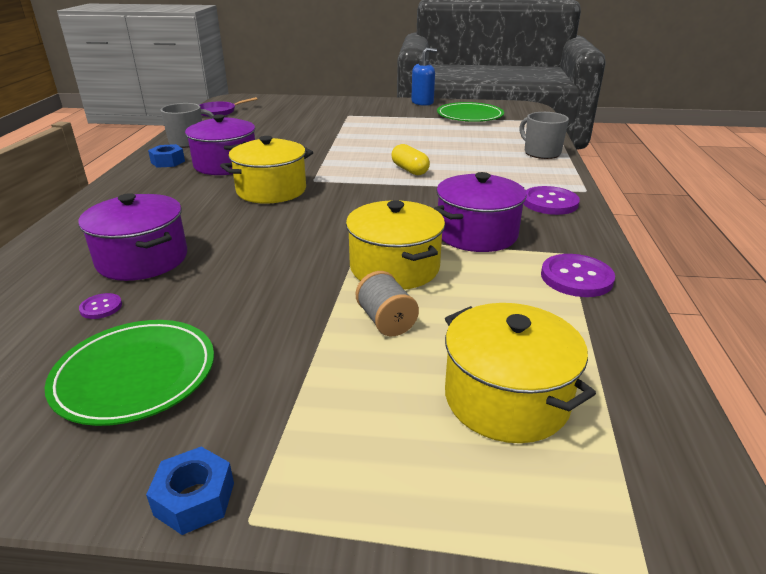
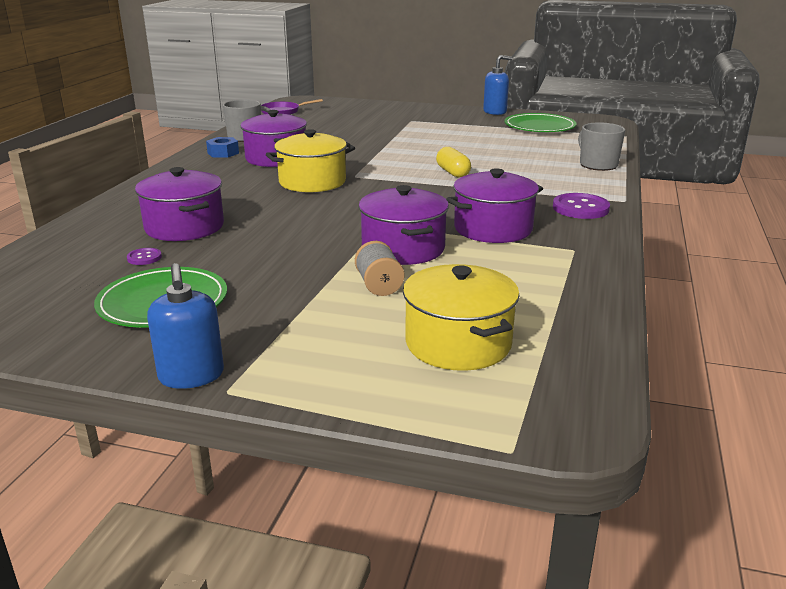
camera: 10 degrees right, 5 degrees down
blue nut [146,447,234,535] -> blue soap dispenser [147,263,224,389]
yellow pot [346,200,445,290] -> purple pot [359,185,449,265]
purple button [541,254,615,297] -> none

